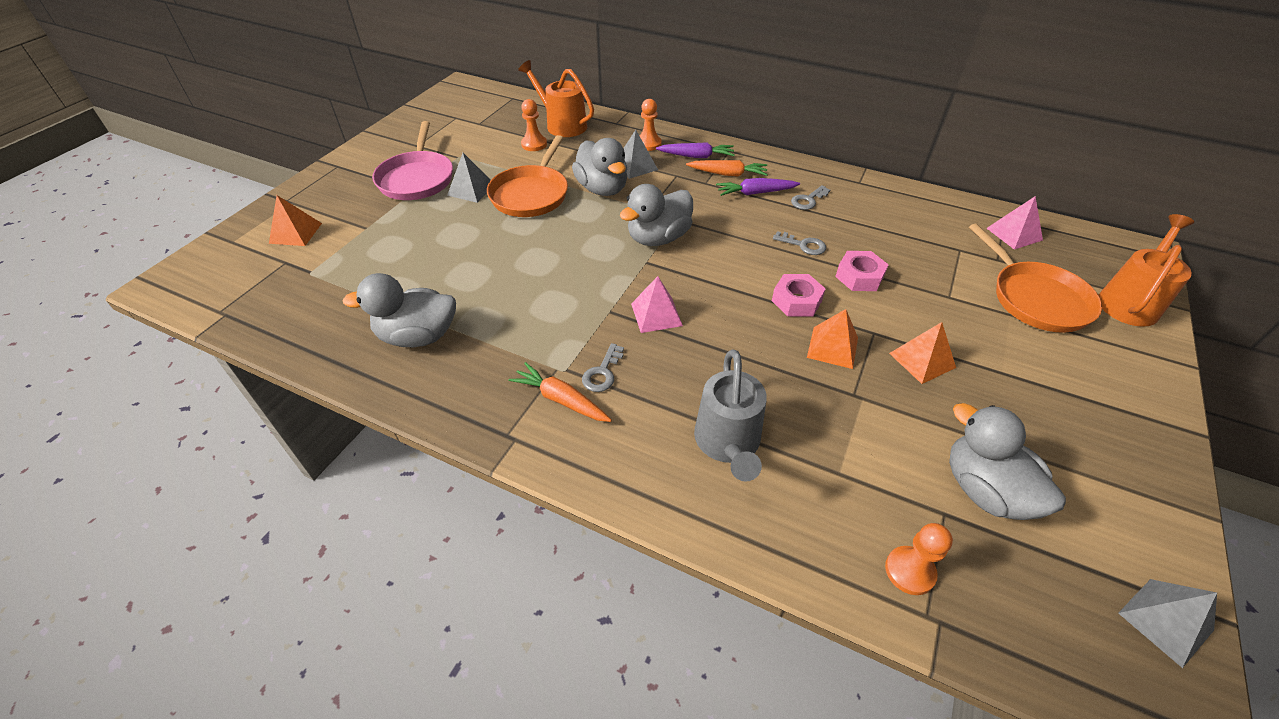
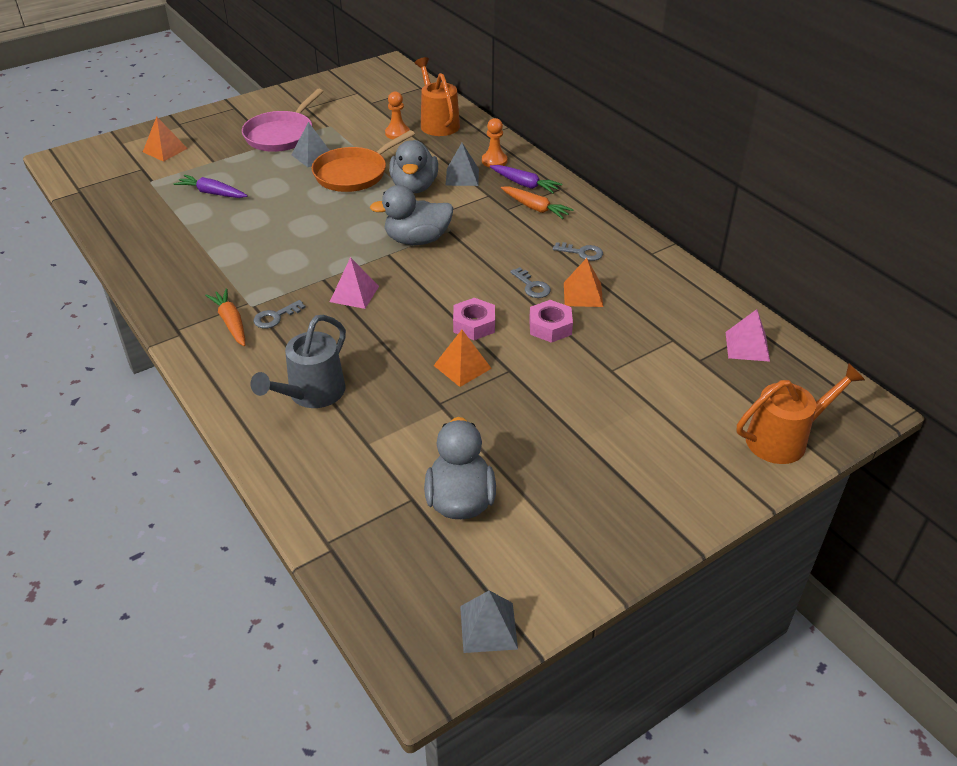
camera: 30 degrees right, 5 degrees down
grey duck [343,273,456,347] -> none
purple carrot [716,178,800,196] -> purple carrot moved to [174,175,247,198]
grey key [791,185,830,210] -> grey key turned 150 degrees counterclockwise [553,242,603,261]
orange pawn [885,523,953,595] -> none
orange pyramid [889,322,956,384] -> orange pyramid moved to [564,258,603,307]
orange pan [969,223,1102,333] -> none

